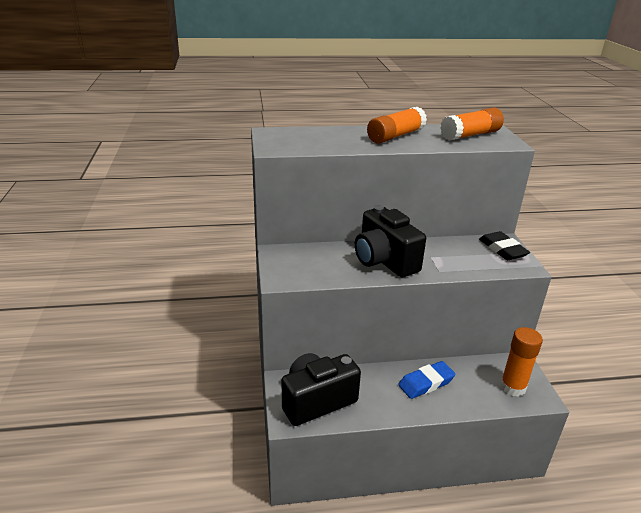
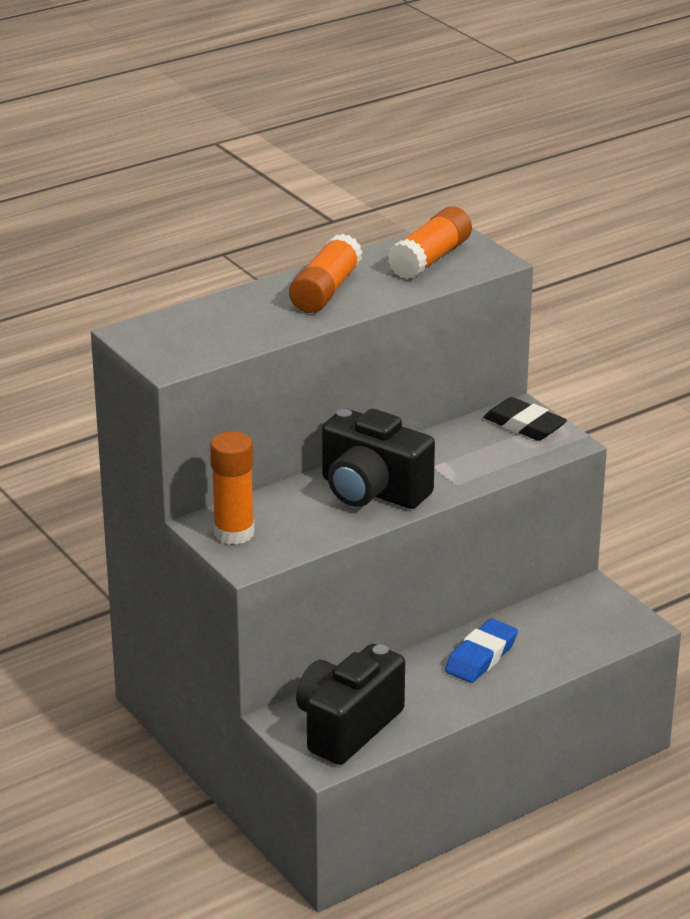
camera: 25 degrees left, 0 degrees up
orange glue stick [500,327,543,397] -> orange glue stick moved to [210,431,254,545]

